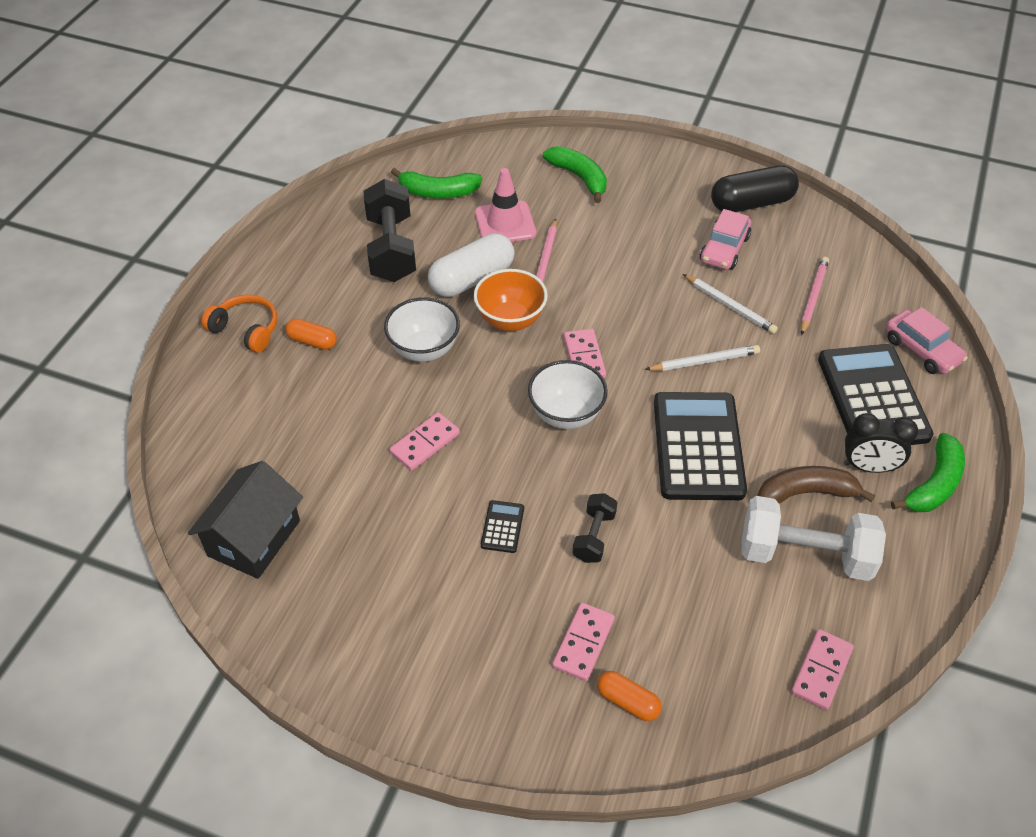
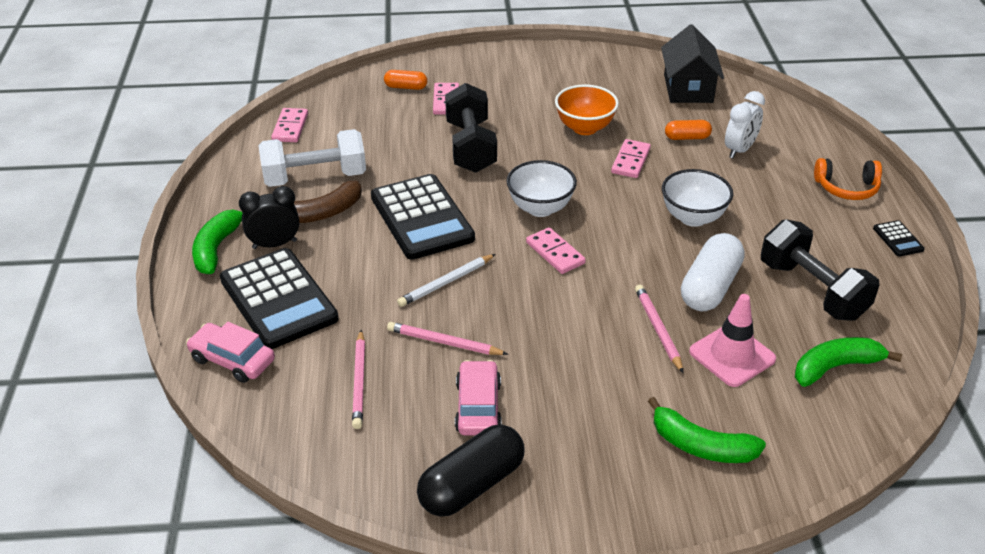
camera: 155 degrees right, 10 degrees down
orange capsule [285,319,337,350] -> orange capsule moved to [665,120,712,140]
orange bowl [473,269,548,331] -> orange bowl moved to [555,85,619,135]
black calculator [481,500,524,553] -> black calculator moved to [873,220,925,257]
black dumbbell [573,493,618,563] -> black dumbbell [445,83,497,173], size x1.91
white pencil [683,274,778,334] -> pink pencil [387,322,508,355]
none -> white clock [725,91,765,158]

